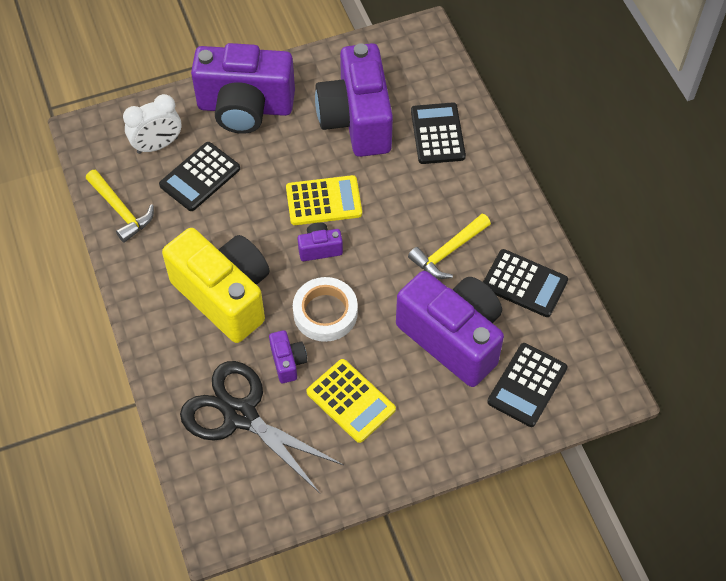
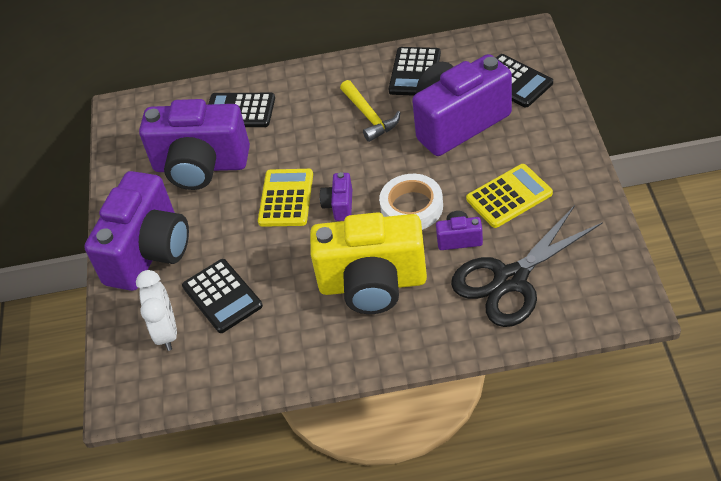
camera: 70 degrees left, 10 degrees down
yellow hammer [86,170,154,243] -> none
yellow camera [162,228,269,343] -> yellow camera turned 150 degrees counterclockwise [310,212,427,314]
black calculator [483,249,568,317] -> black calculator turned 150 degrees clockwise [389,47,441,96]

